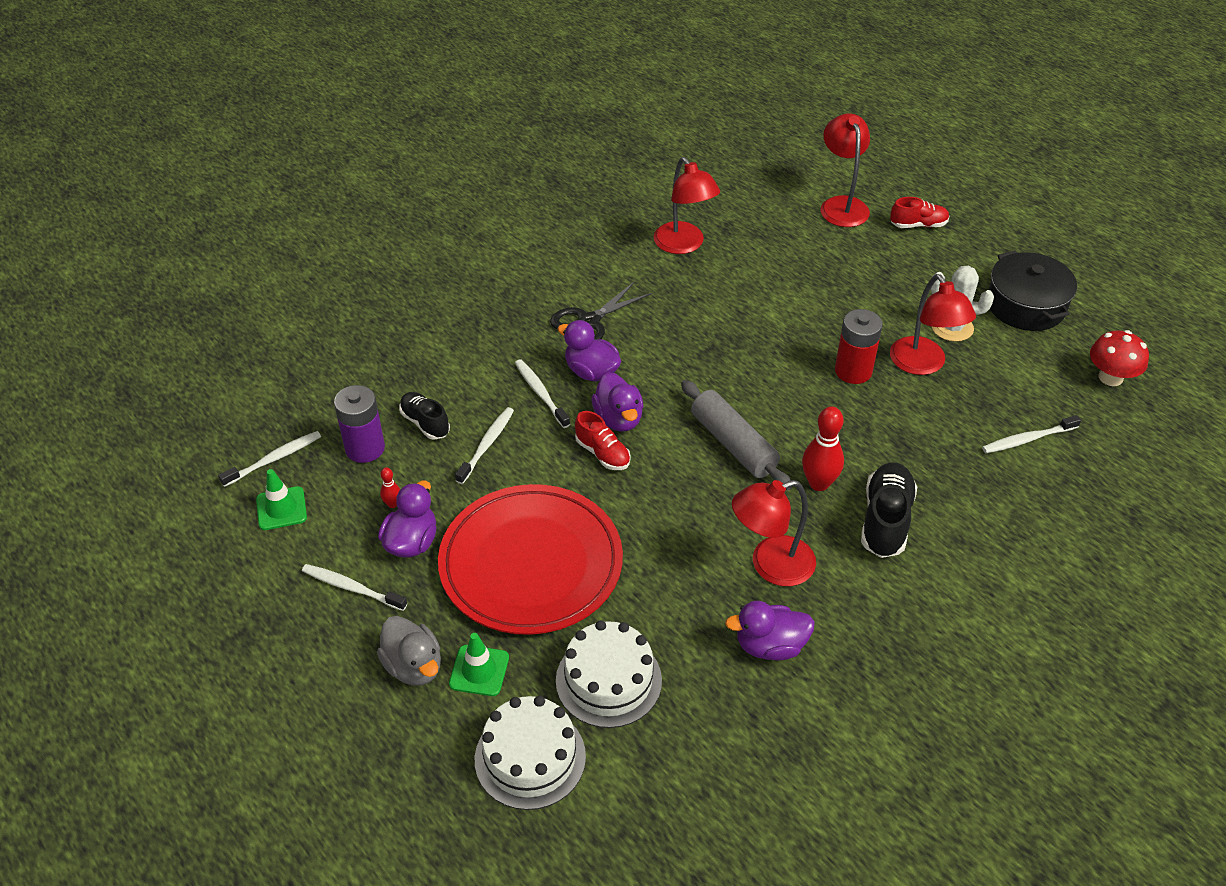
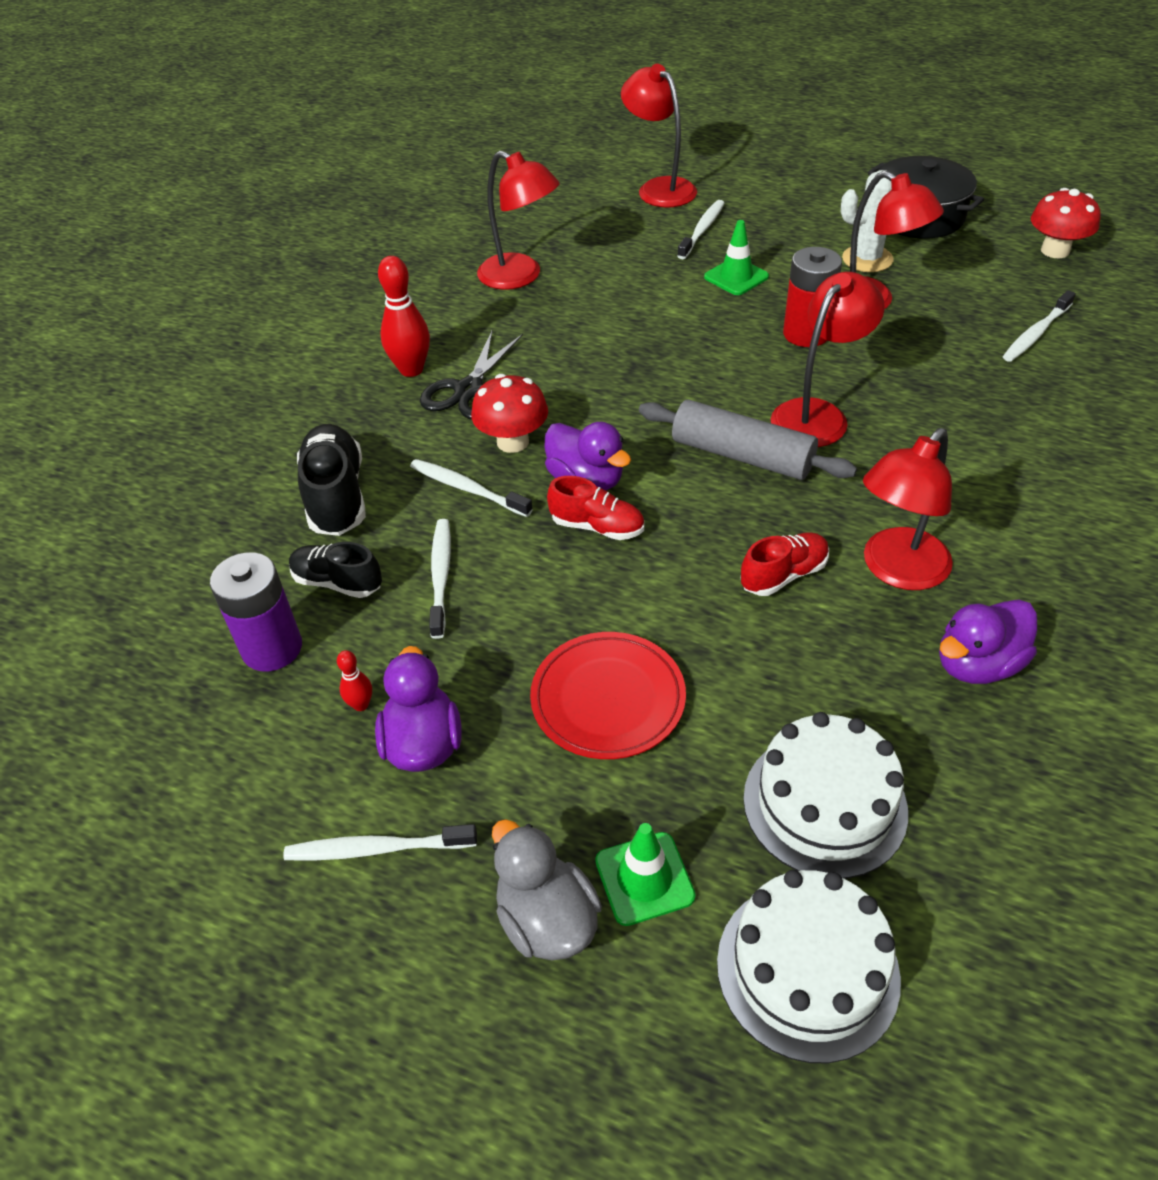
camera: 25 degrees left, 0 degrees up
white toothbrush [218,431,321,487] -> white toothbrush moved to [677,200,724,259]
green traffic cone [256,469,307,530] -> green traffic cone moved to [704,220,769,295]
grey duck [377,616,441,686] -> grey duck turned 150 degrees counterclockwise [492,819,602,961]
red plate [438,484,623,635] -> red plate [530,632,686,759], size x0.56
purple duck [558,320,621,382] -> red mushroom [471,374,548,453]
red bowling pin [802,406,844,491] -> red bowling pin moved to [378,256,430,377]
black shoe [861,462,917,558] -> black shoe moved to [297,424,366,536]
red shoe [890,197,950,228] -> red shoe moved to [741,532,829,596]
none -> red lamp [771,272,885,447]

